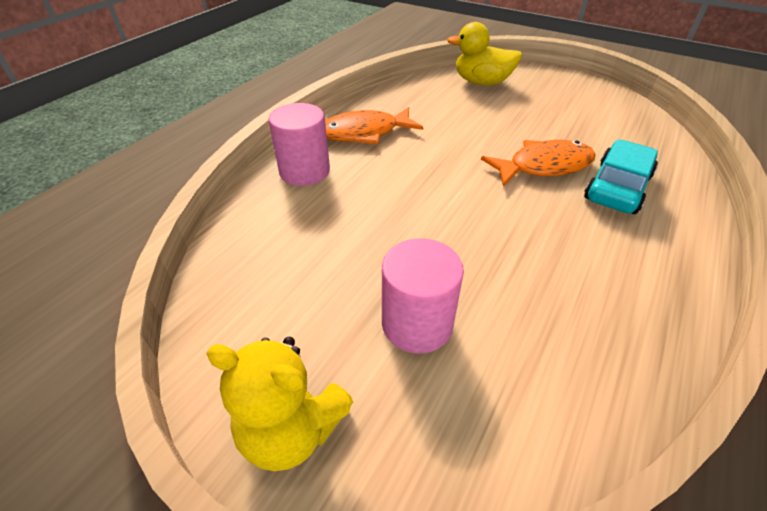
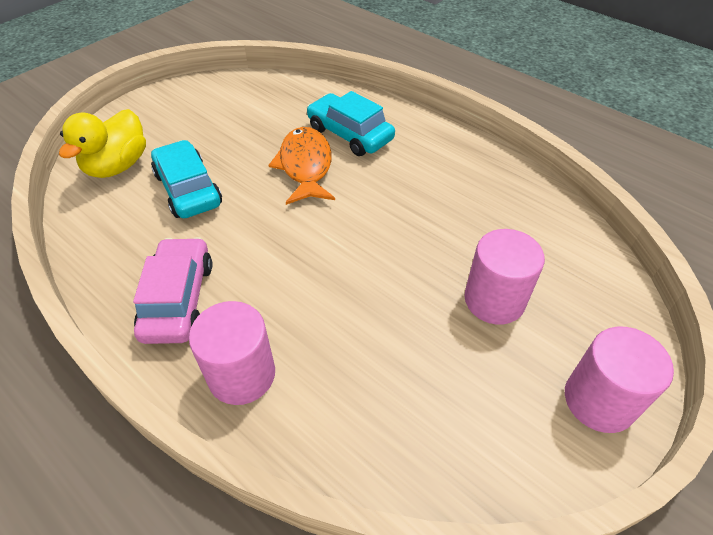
camera: 80 degrees left, 5 degrees up
yellow teddy bear [206,337,353,471] -> pink cylinder [565,327,674,433]
orange fish [325,107,423,144] -> pink car [133,237,212,344]
none -> turquoise car [151,140,222,218]

